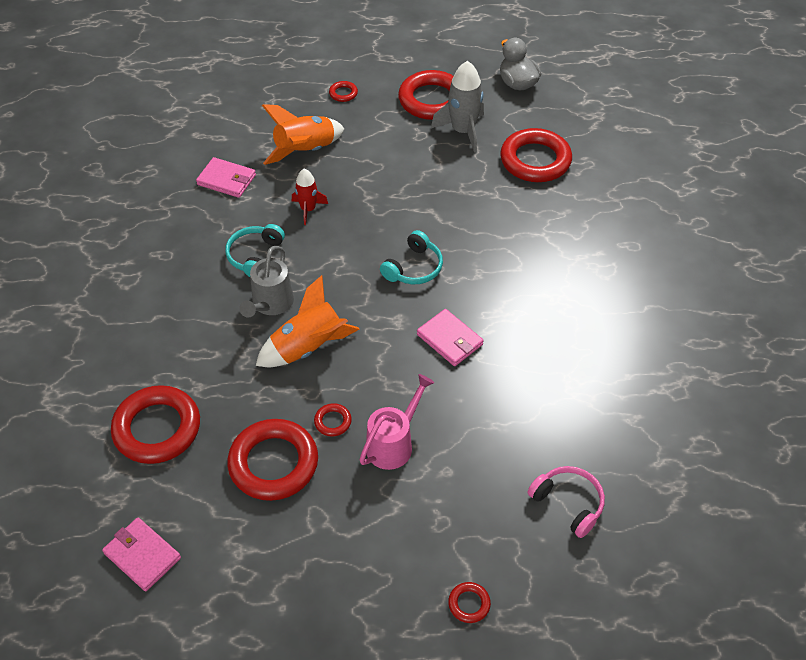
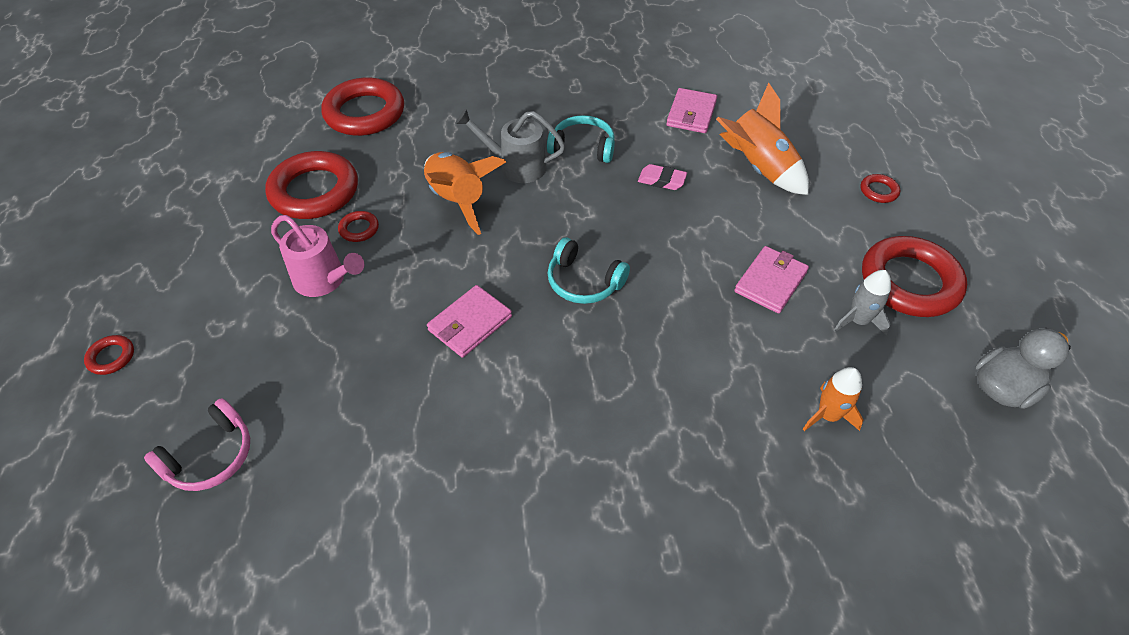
camera: 85 degrees right, 0 degrees up
pink wallet [102,518,181,592] -> pink wallet moved to [734,246,809,313]
red rocket [292,169,328,225] -> pink eraser [638,164,687,190]
grey rocket [431,61,484,153] -> grey rocket [834,270,891,335], size x0.61
red ring [500,128,572,182] -> orange rocket [803,367,863,431]

